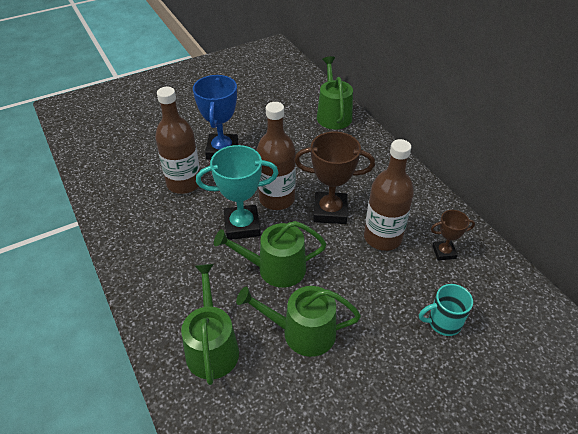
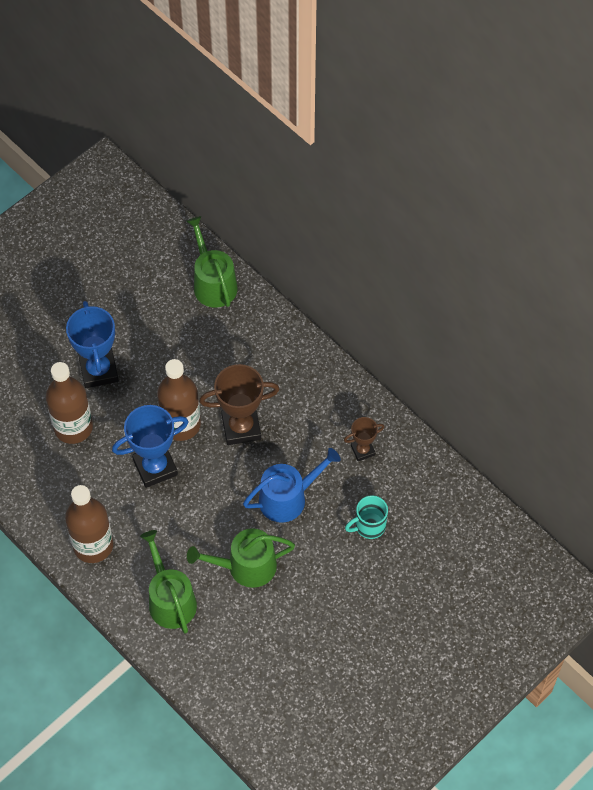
camera: 15 degrees left, 15 degrees up
turquoise trophy [196,145,278,240] -> blue trophy [112,405,188,488]
green watering can [214,221,327,288] -> none
brown bottle [364,139,414,251] -> brown bottle moved to [65,485,113,563]
none -> blue watering can [243,448,341,523]

